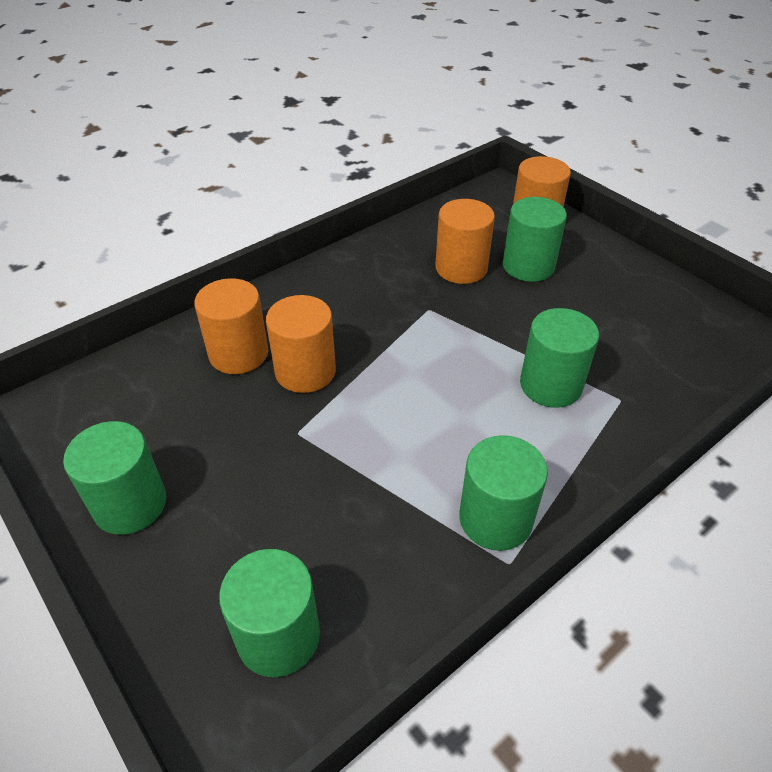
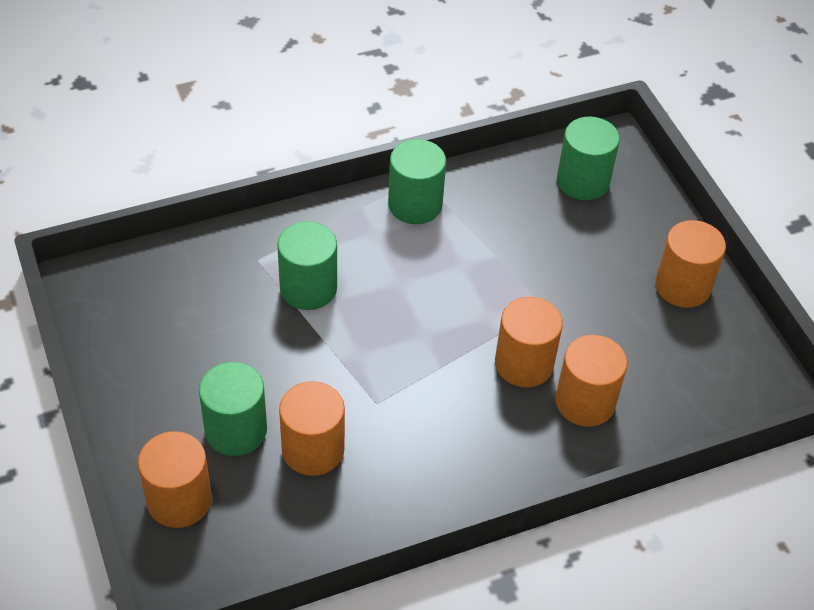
camera: 165 degrees left, 5 degrees up
green cylinder [63,421,166,535] -> orange cylinder [655,220,726,308]

